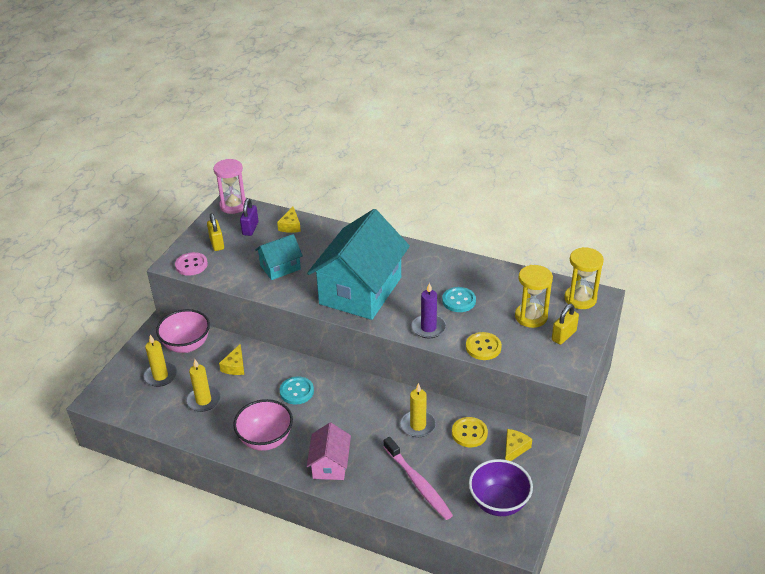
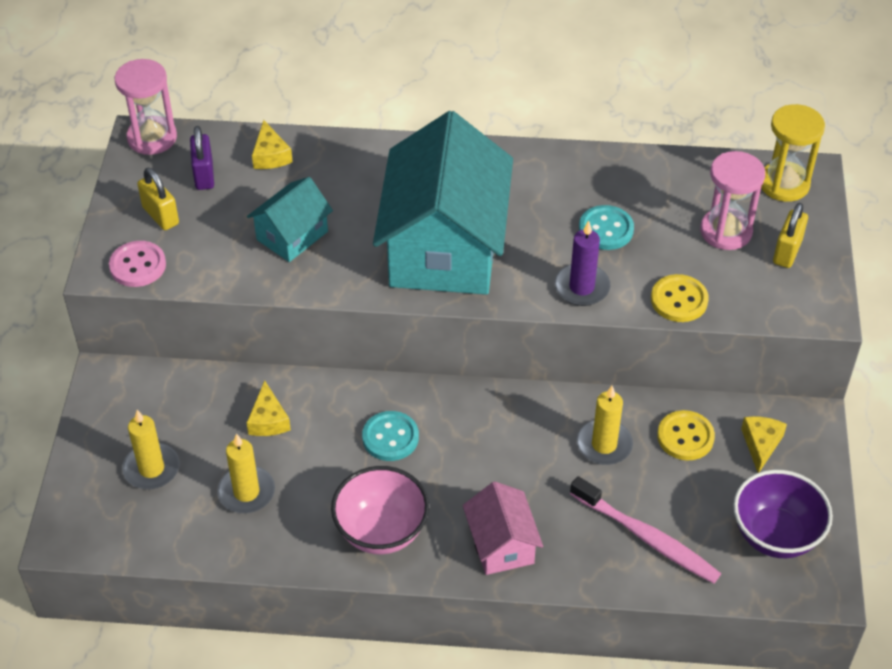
camera: 20 degrees left, 10 degrees up
pink bowl [156,309,210,353] -> none
yellow hourglass [515,265,553,328] -> pink hourglass [700,151,765,250]

